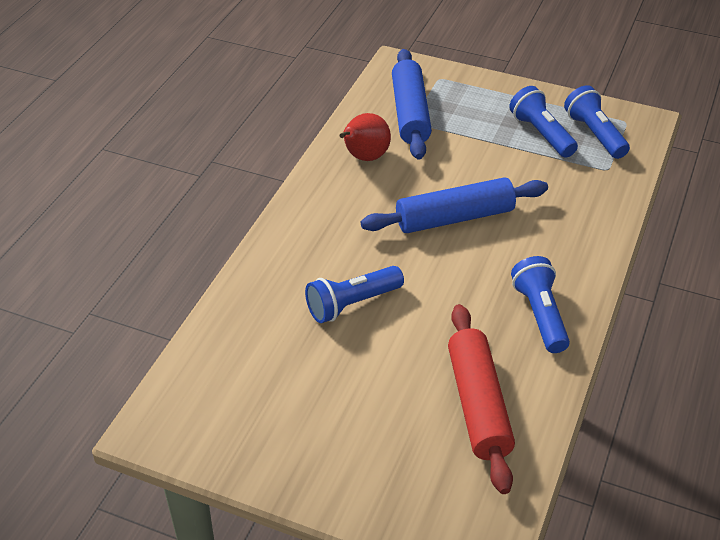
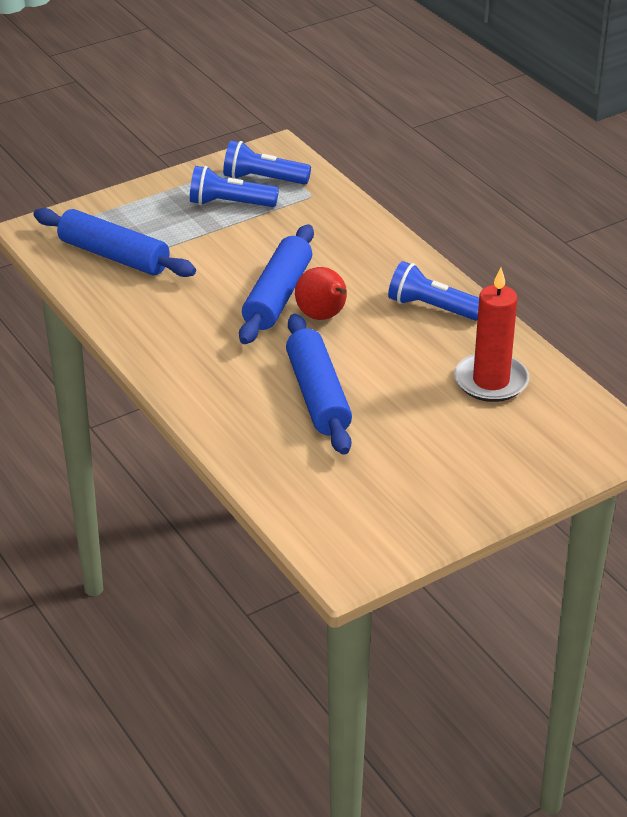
camera: 55 degrees left, 5 degrees down
blue flashlight [305,266,404,323] -> blue rolling pin [286,314,352,455]
red pear [340,113,391,161] -> red pear moved to [295,267,347,320]
red rolling pin [448,304,515,494] -> red candle [454,267,529,402]

